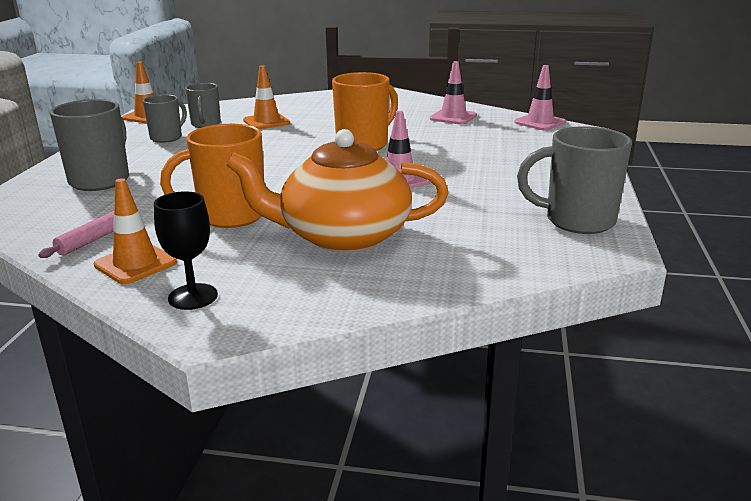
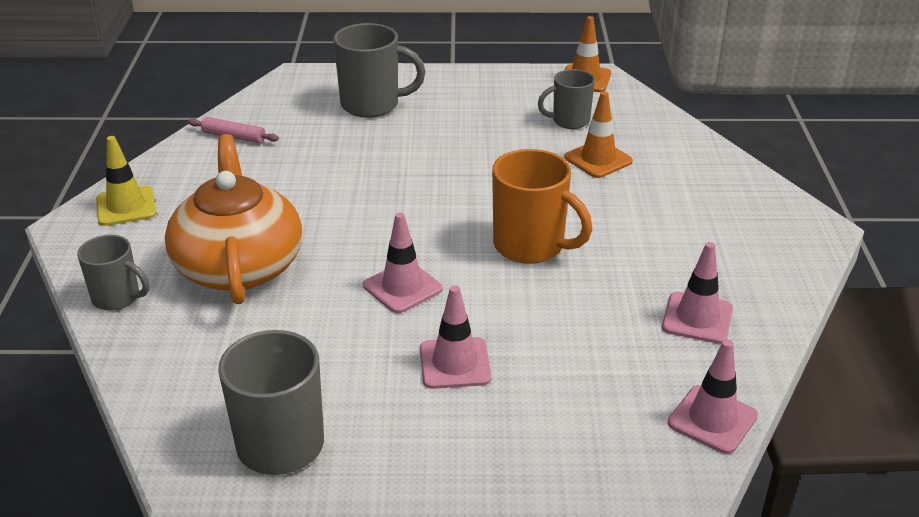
camera: 80 degrees right, 10 degrees up
orange traffic cone [94,178,177,284] -> none
grey mug [143,95,187,143] -> grey mug moved to [77,235,149,311]
black goblet [154,191,218,310] -> yellow traffic cone [96,136,157,226]
orange mug [160,124,264,228] -> none
none -> pink traffic cone [420,285,491,389]

